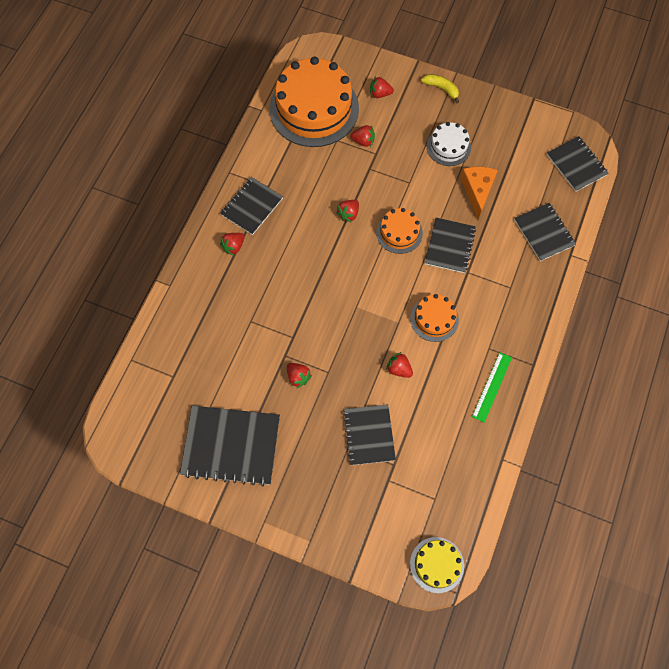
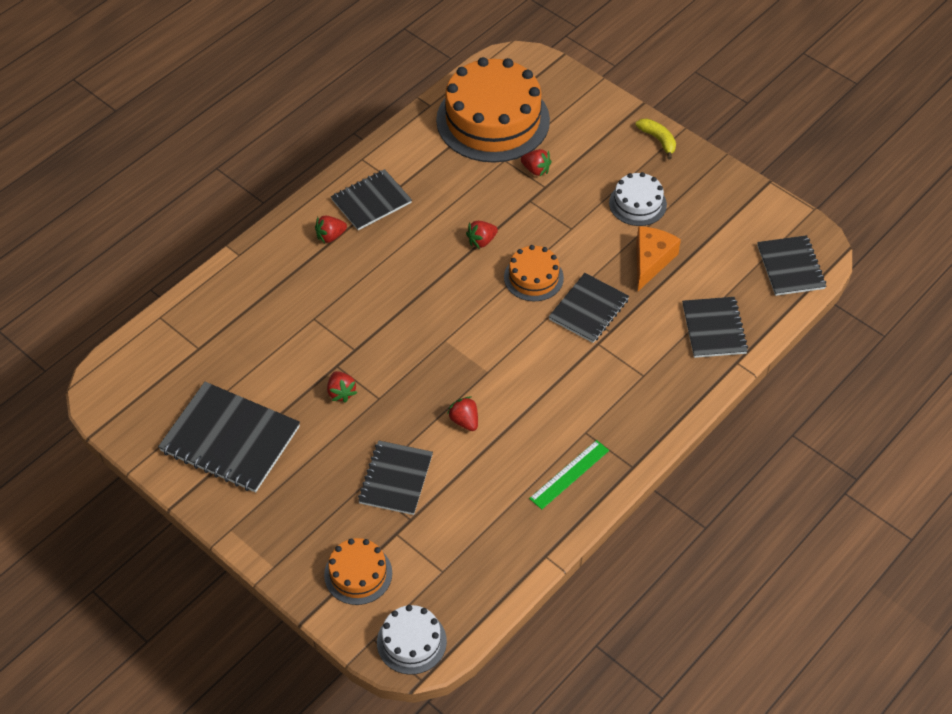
camera: 20 degrees right, 15 degrees down
red strawberry [370,76,394,98] -> none
orange cake [410,294,459,342] -> orange cake moved to [324,538,392,605]
yellow cake [410,537,464,593] -> white cake [377,605,447,675]

